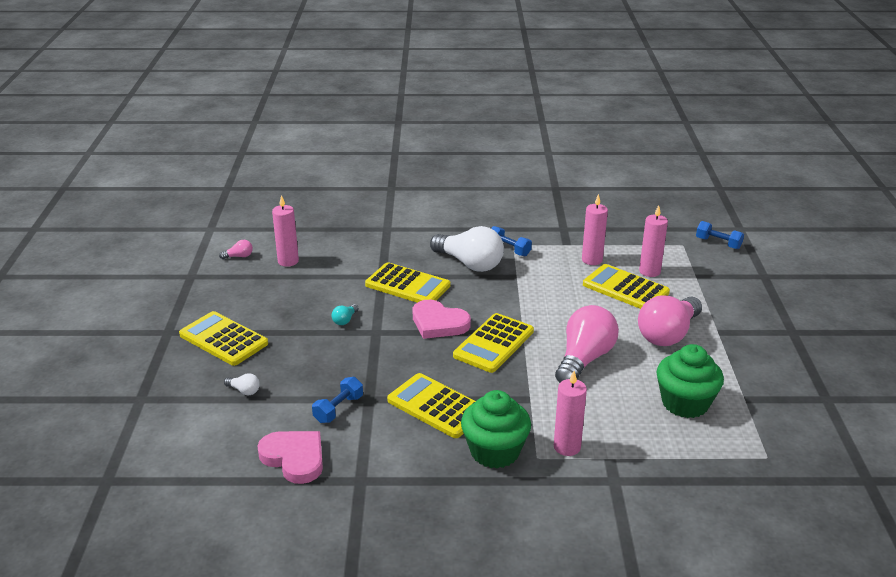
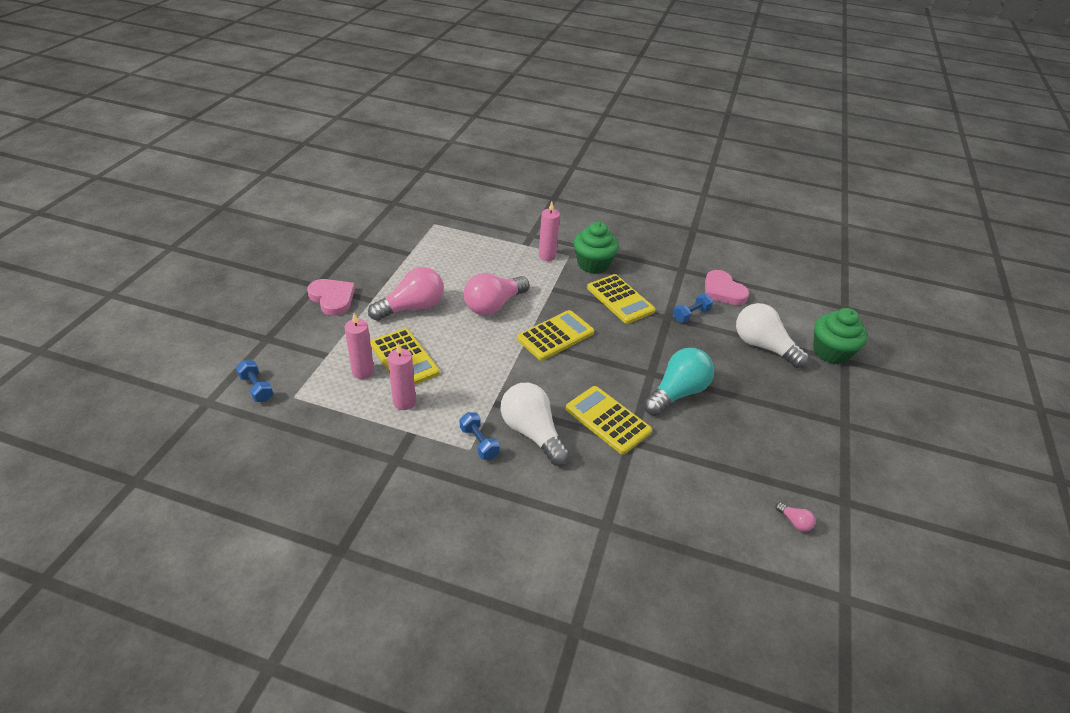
camera: 165 degrees left, 10 degrees up
yellow calculator [179,311,268,366] -> none
pink light bulb [219,240,253,259] -> pink light bulb turned 135 degrees counterclockwise [775,502,815,532]
white light bulb [224,373,260,395] -> white light bulb [736,303,809,368], size x2.48
pink candle [272,195,299,267] -> none
turquoise light bulb [332,304,359,325] -> turquoise light bulb [643,348,714,416], size x2.48
pink heart [412,300,471,339] -> pink heart moved to [307,279,355,316]
green cupcake [656,344,724,418] -> green cupcake moved to [813,308,868,365]

